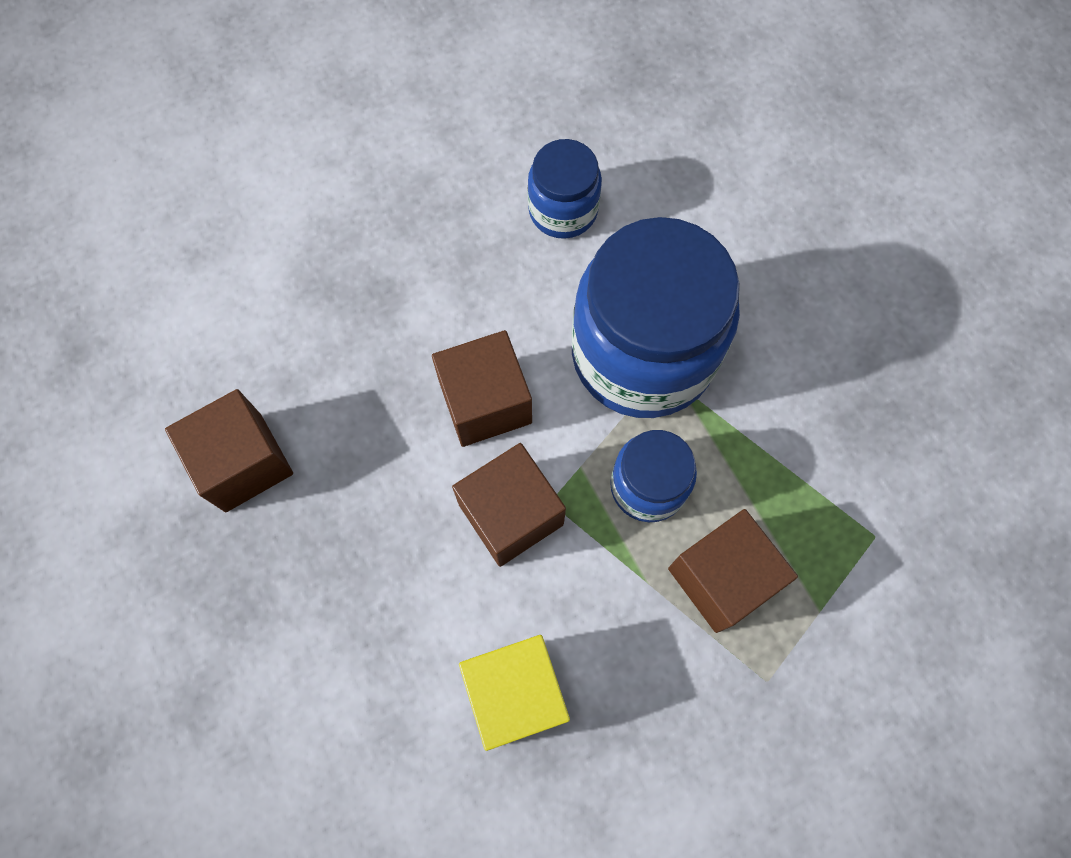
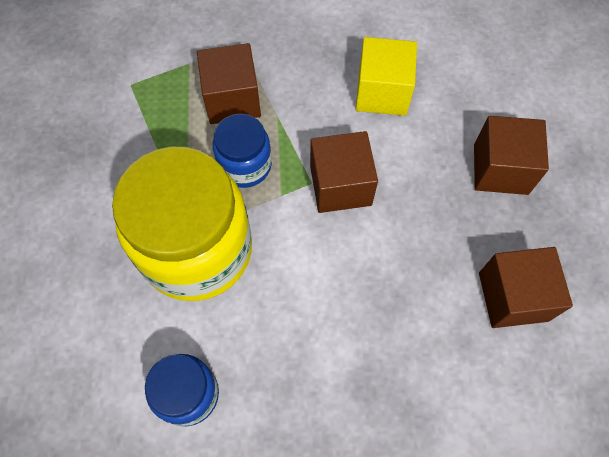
camera: 155 degrees left, 5 degrees down
brown cube [432,330,532,447] -> brown cube moved to [474,116,549,195]
blue jar [572,217,740,418] -> yellow jar [112,147,252,301]

